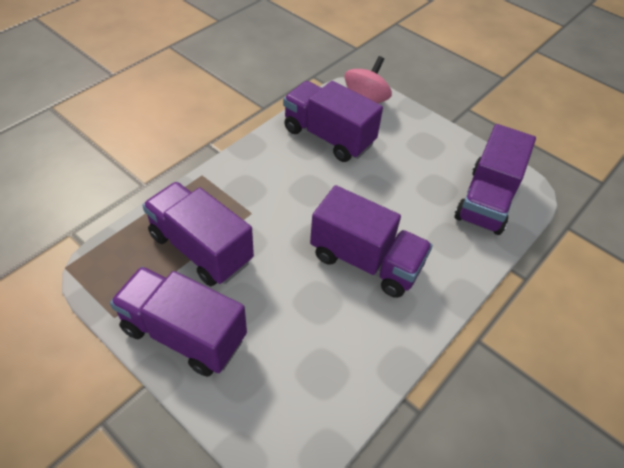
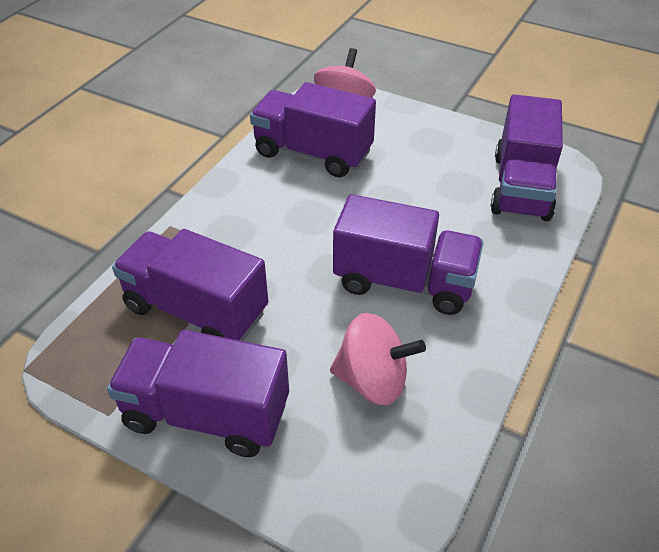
camera: 10 degrees left, 5 degrees down
none -> pink spinning top [330,313,426,405]

